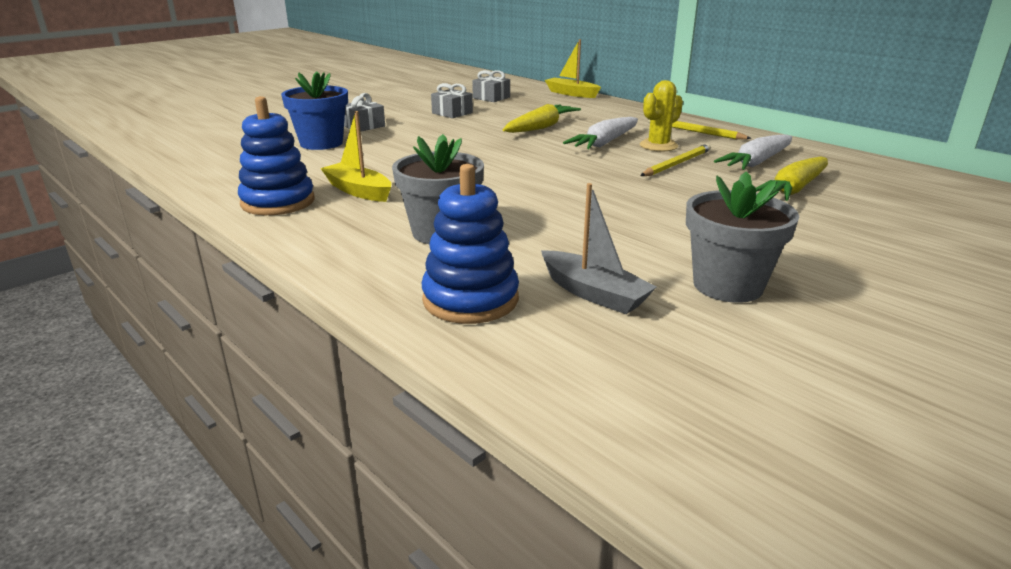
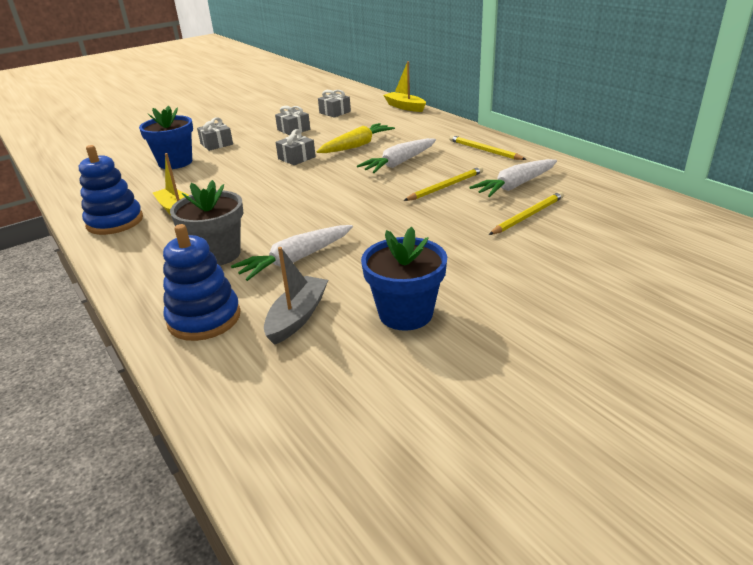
camera: 10 degrees right, 5 degrees up
grey boat [541,183,657,314] -> grey boat turned 120 degrees counterclockwise [264,247,328,345]
yellow cactus [640,80,683,151] -> none
grey flower pot [686,171,799,303] -> blue flower pot [361,227,447,331]
yellow carrot [756,157,828,201] -> yellow pencil [489,192,564,235]
none -> white carrot [231,225,353,281]
none -> grey gift [276,129,316,165]

